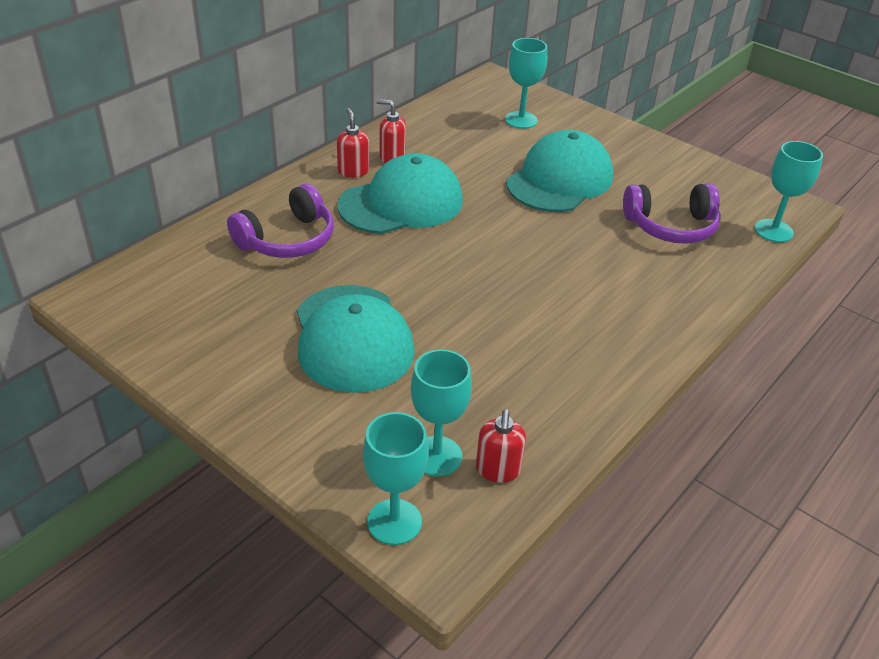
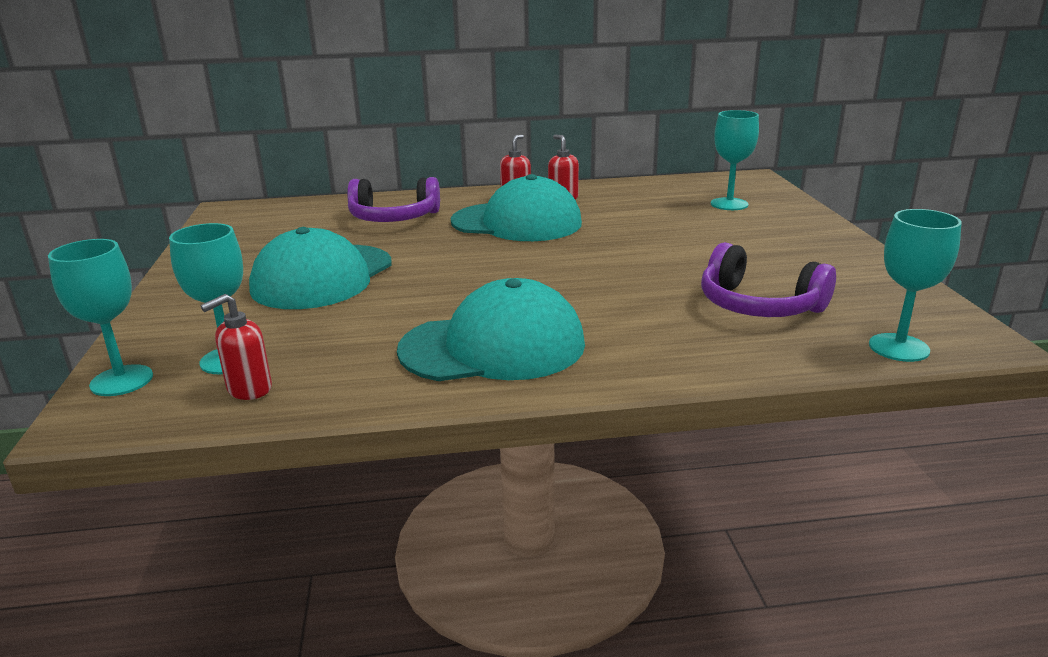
camera: 45 degrees right, 15 degrees down
turquoise cap [506,130,613,212] -> turquoise cap moved to [397,278,585,381]

